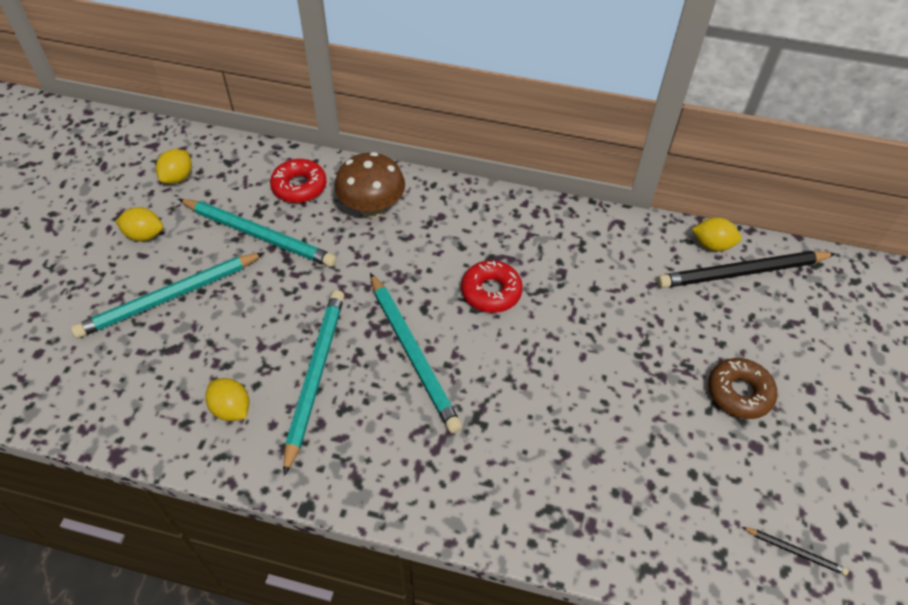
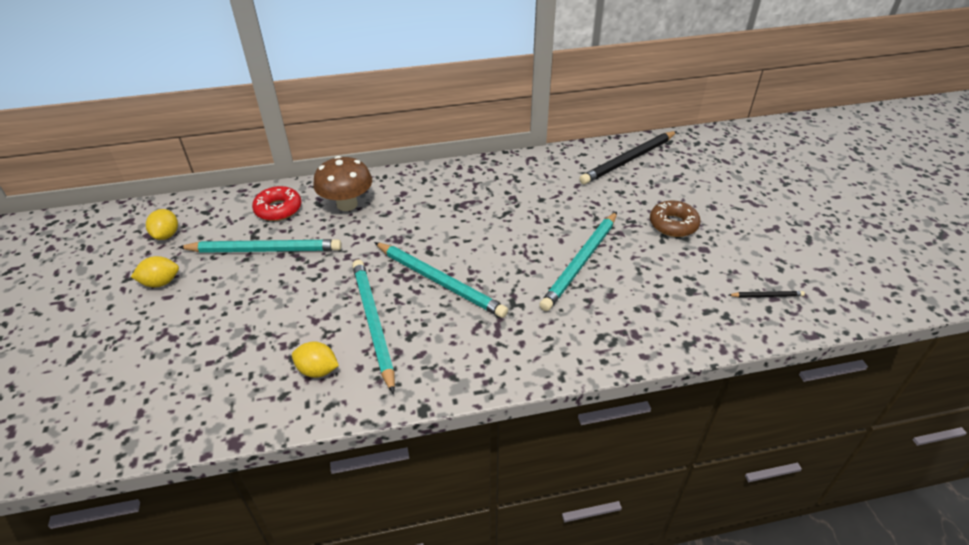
camera: 25 degrees left, 10 degrees down
turquoise pencil [71,252,265,338] -> turquoise pencil moved to [539,212,617,311]
red donut [461,260,523,313] -> none
yellow lemon [692,217,741,252] -> none

